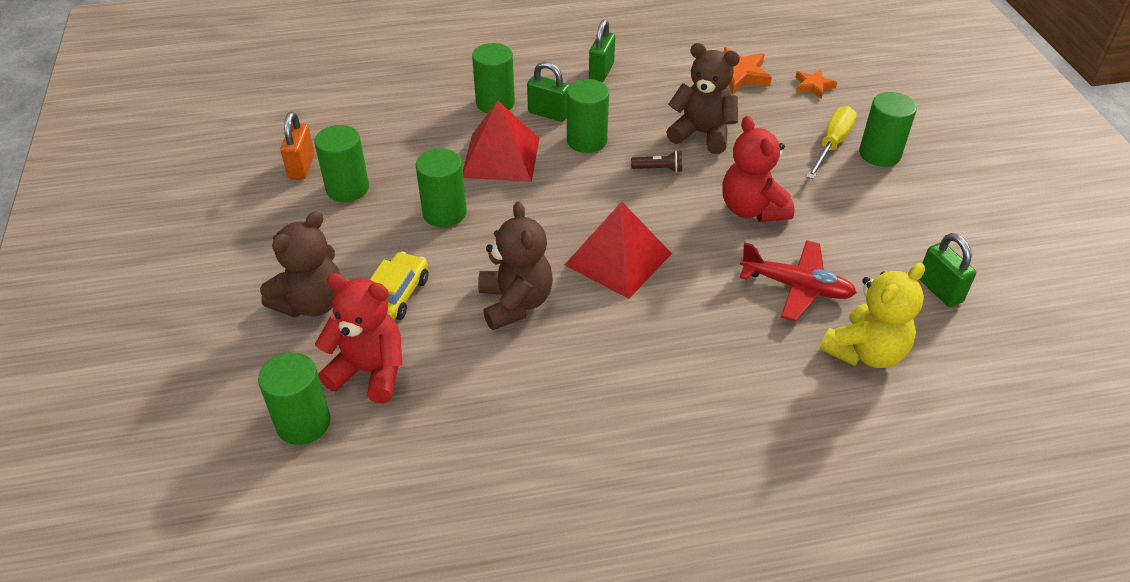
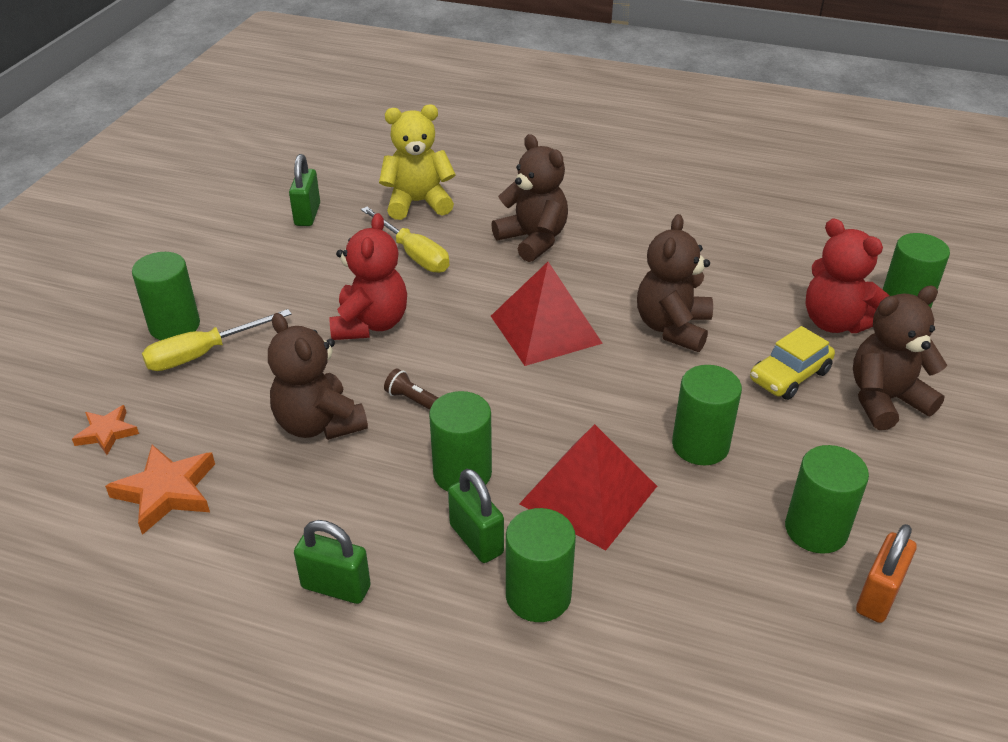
camera: 150 degrees left, 5 degrees down
green padlock [589,19,615,82] -> green padlock turned 60 degrees clockwise [294,520,371,604]
red plane [739,240,857,321] -> yellow screwdriver [361,207,449,273]
none -> brown teddy bear [491,134,568,262]

